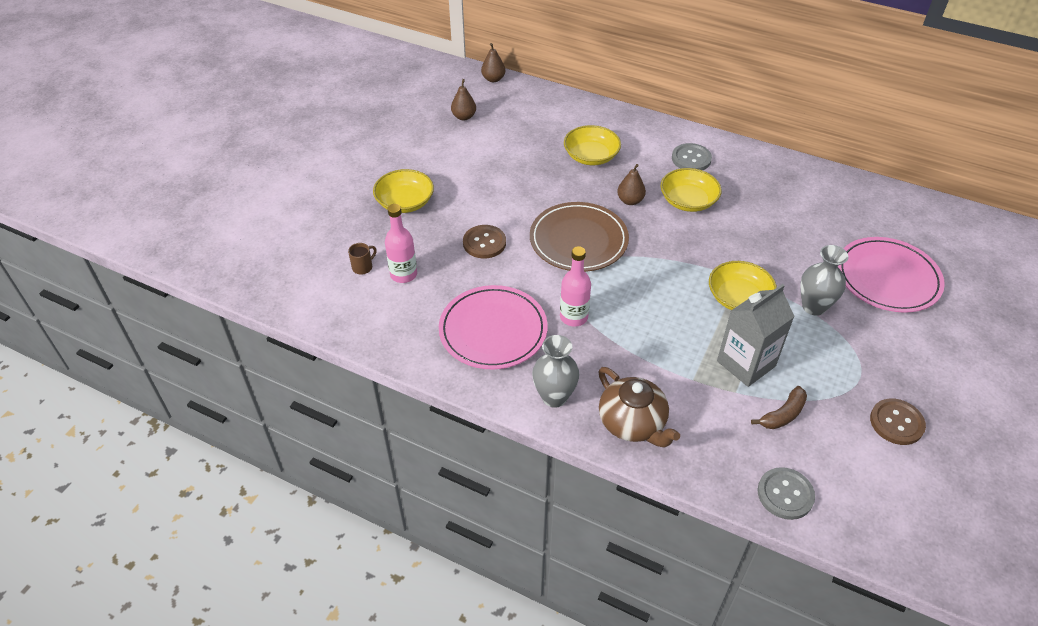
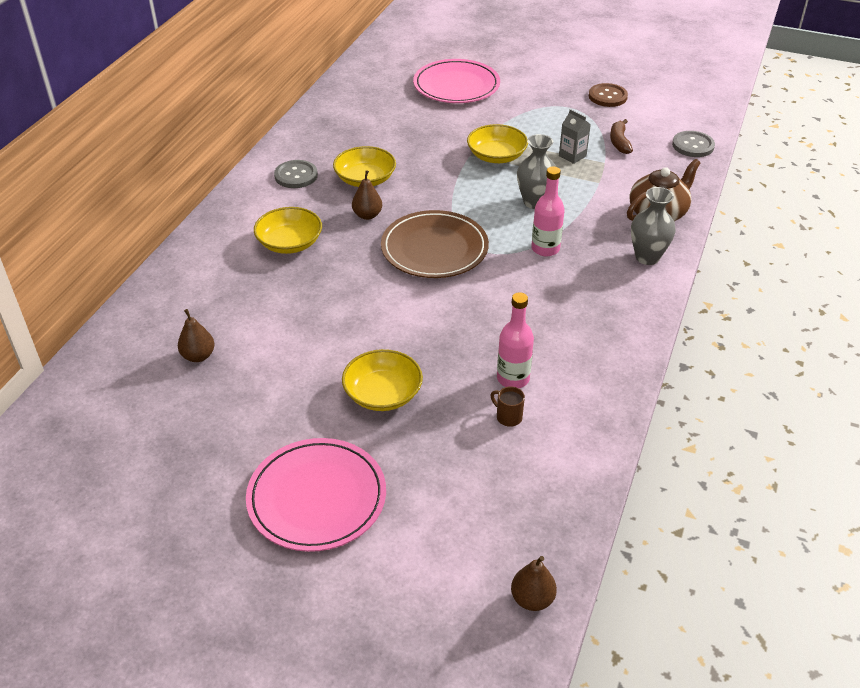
camera: 95 degrees left, 5 degrees down
pink plate [439,285,548,369] -> pink plate moved to [246,438,386,552]
brown button [463,225,506,259] -> none
brown pear [481,43,505,82] -> brown pear moved to [511,556,557,611]
grey carton [717,284,795,387] -> grey carton [559,109,591,164], size x0.56
brown banana [751,386,807,429] -> brown banana turned 135 degrees counterclockwise [610,119,633,154]
grey vase [800,245,848,316] -> grey vase moved to [517,134,556,209]

